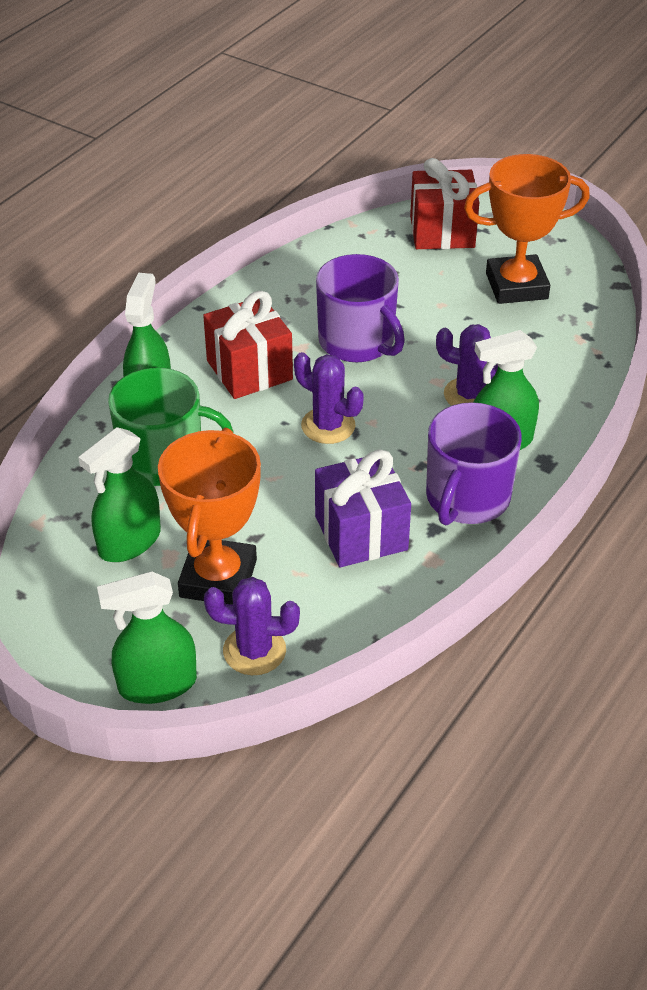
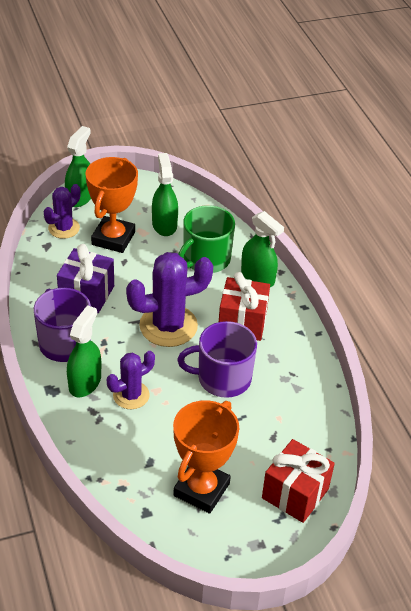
camera: 125 degrees right, 0 degrees up
orange trophy [158,428,261,605] -> orange trophy turned 60 degrees clockwise [85,157,138,253]
purple cactus [294,352,364,444] -> purple cactus [126,252,213,347], size x1.70

